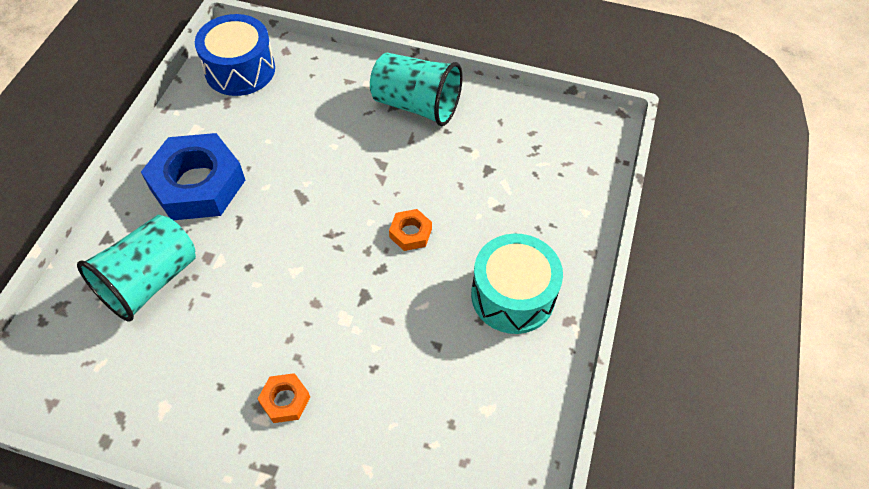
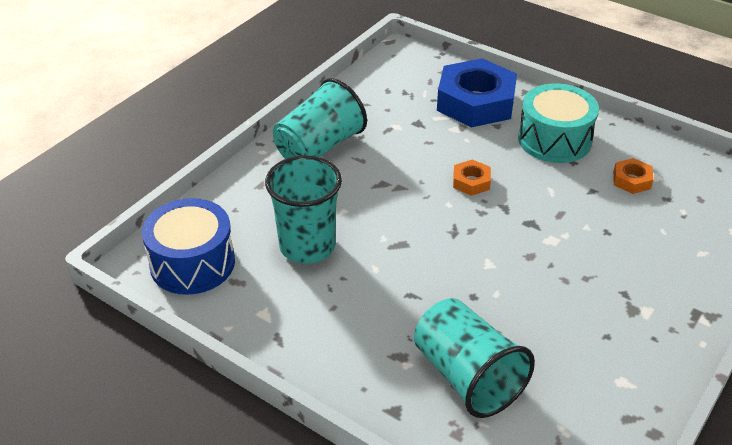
camera: 70 degrees left, 15 degrees down
blue nut [141,133,245,220] -> blue nut moved to [437,58,517,127]
orange nut [258,373,310,423] -> orange nut moved to [613,158,654,194]
none -> turquoise cup [265,155,342,264]

